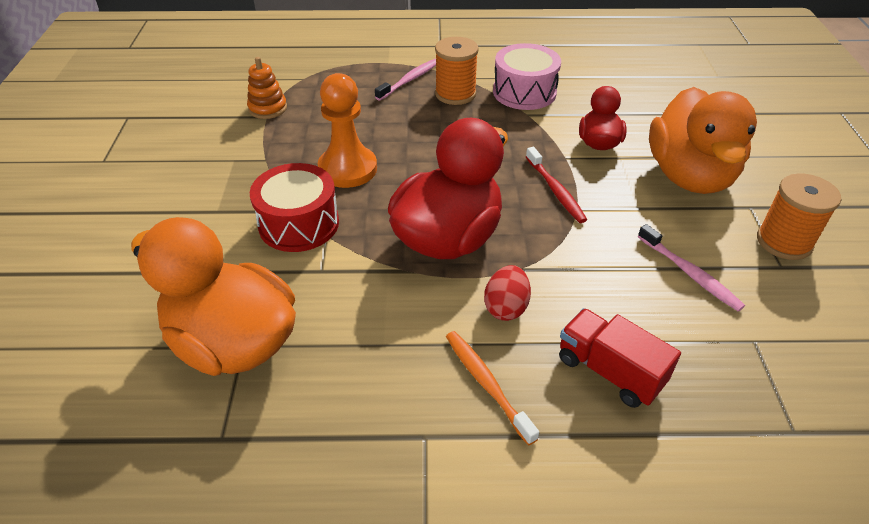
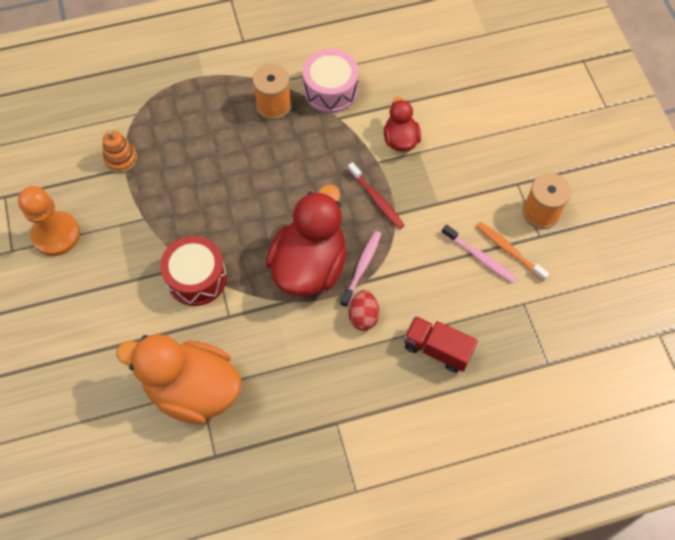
camera: 15 degrees left, 20 degrees up
orange pawn [318,73,377,188] -> orange pawn moved to [18,186,80,256]
pink toothbrush [375,59,436,101] -> pink toothbrush moved to [340,231,381,307]
orange toothbrush [446,331,539,446] -> orange toothbrush moved to [476,222,549,281]
orange duck [649,87,757,194] -> none

